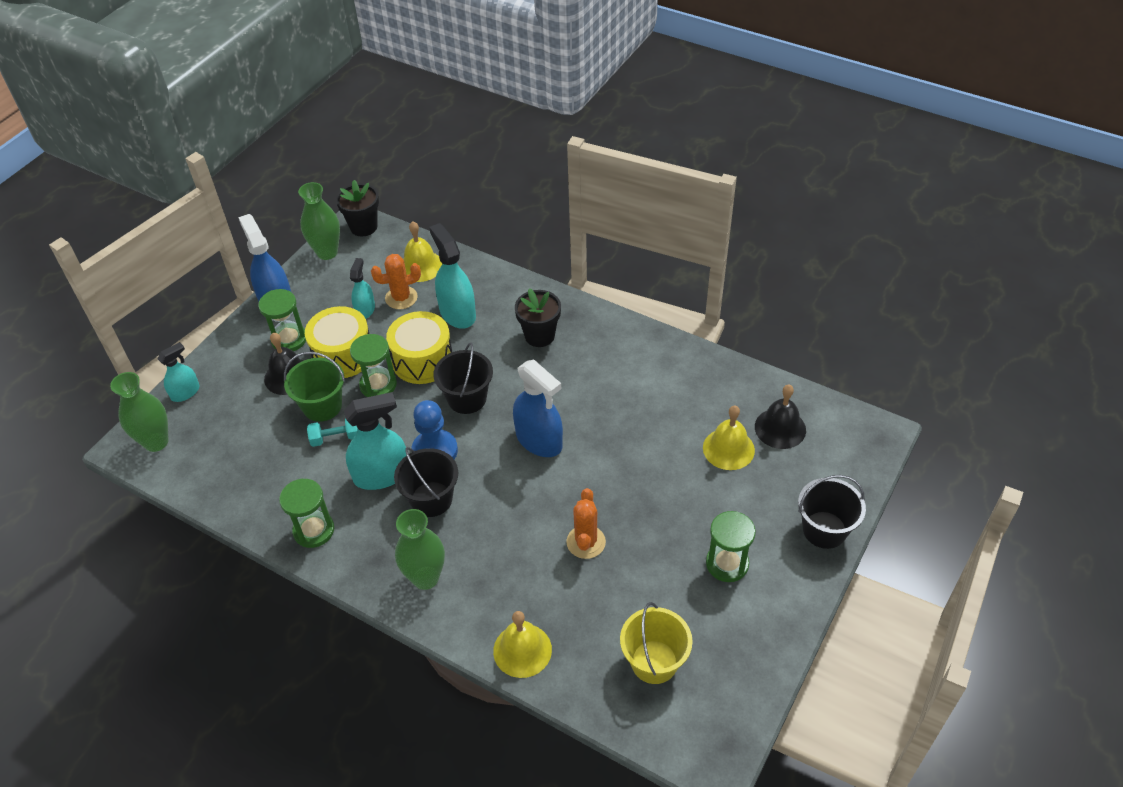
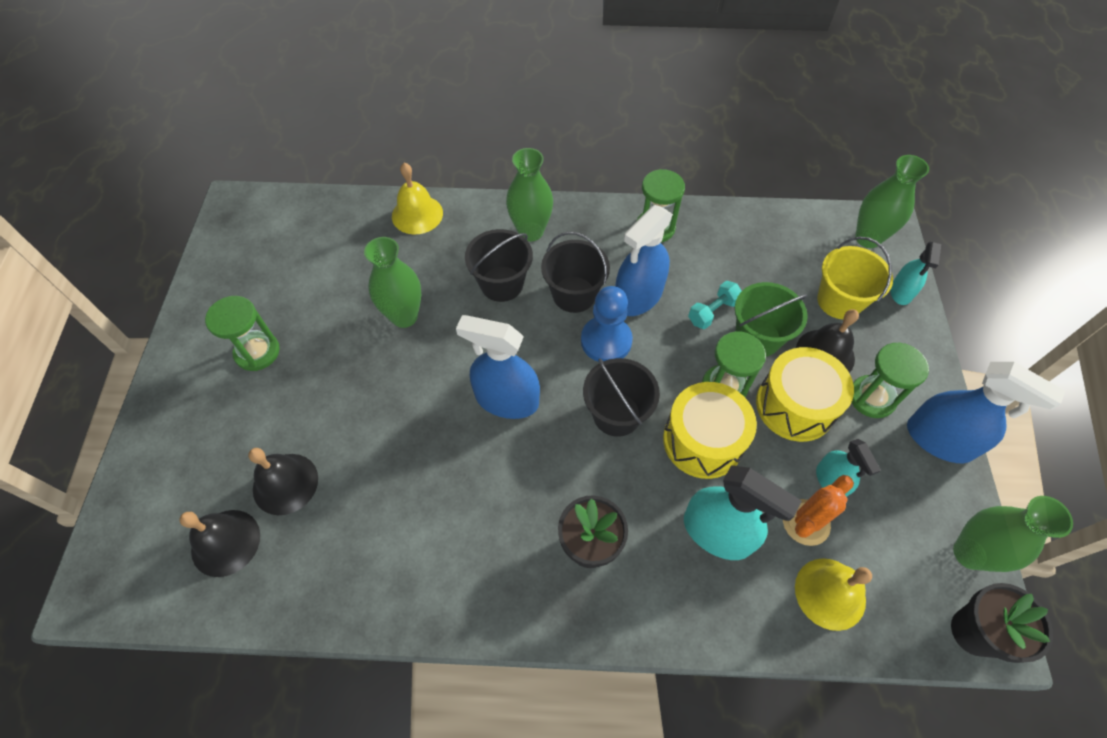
camera: 150 degrees right, 10 degrees up
turquoise spray bottle [344,392,407,490] -> blue spray bottle [615,205,673,316]
orange cactus [566,488,606,559] -> green vase [364,237,421,328]
yellow bucket [620,602,693,684] -> yellow bucket moved to [817,237,893,319]
yellow bell [703,405,755,470] -> black bell [248,448,318,515]
black bucket [798,475,866,549] -> black bucket moved to [465,229,533,302]

